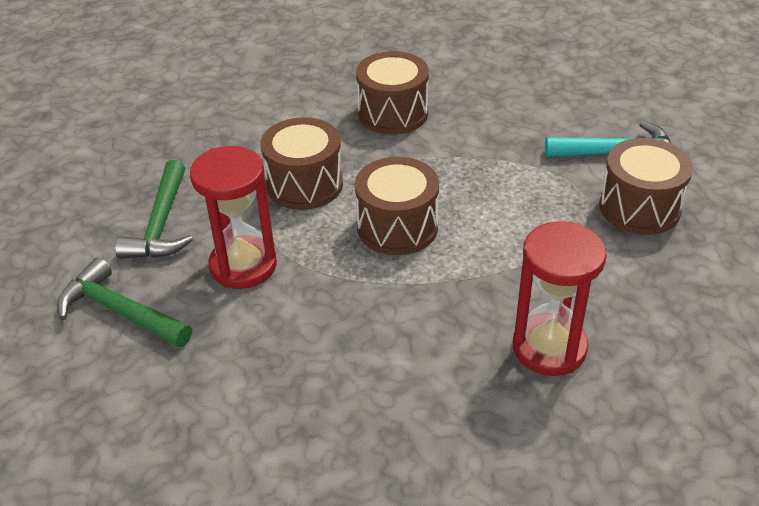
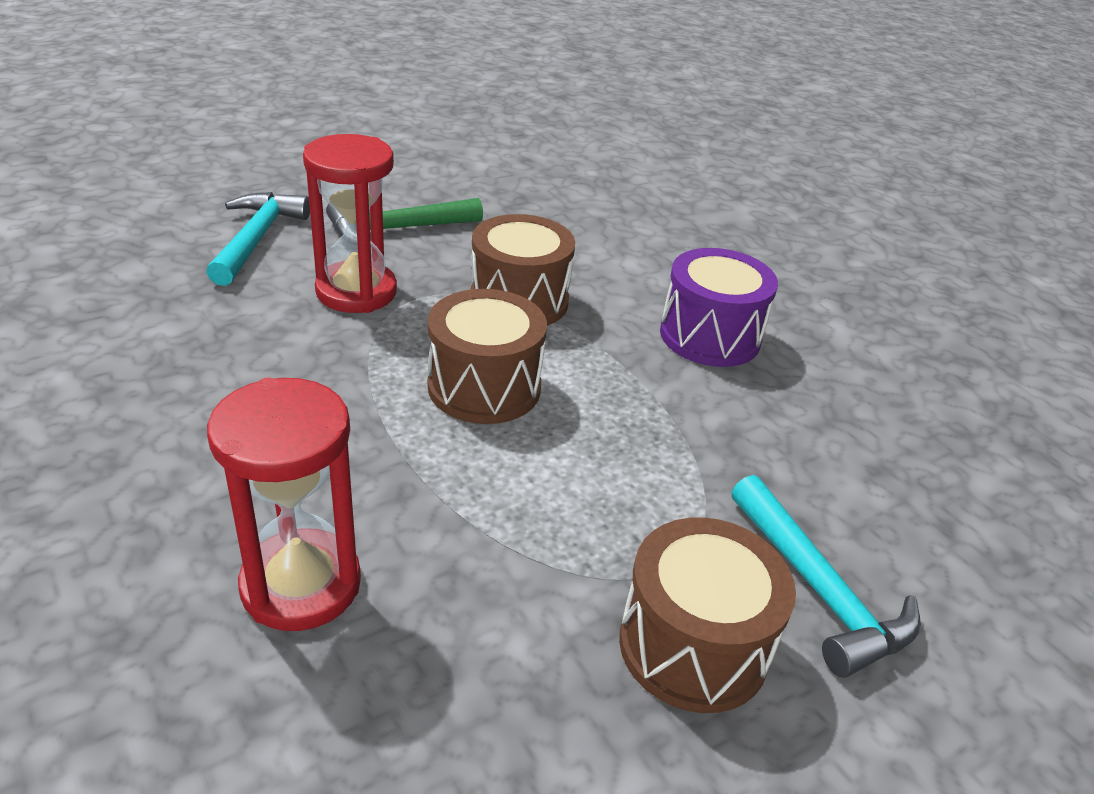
camera: 60 degrees right, 5 degrees down
green hammer [57,257,192,348] -> turquoise hammer [206,192,310,286]
brown drum [356,51,429,134] -> purple drum [660,248,778,367]

